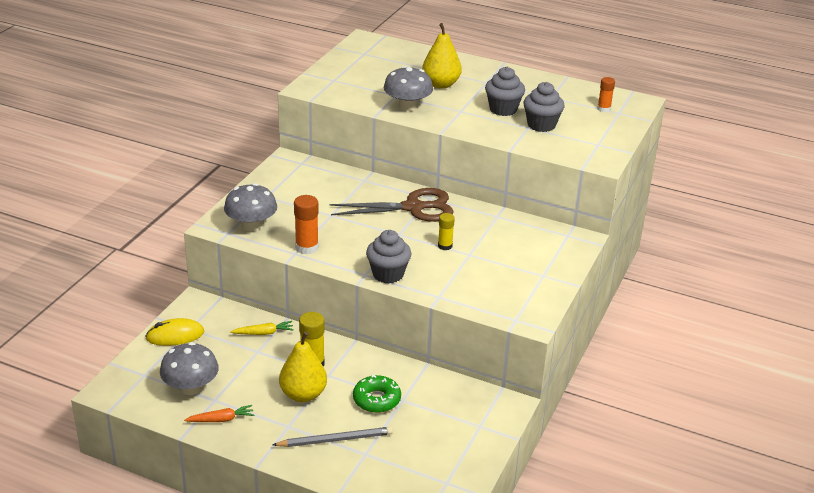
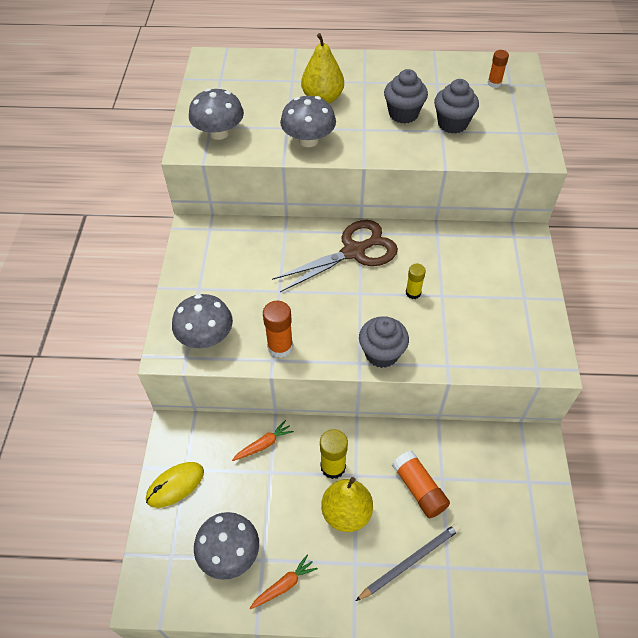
camera: 20 degrees left, 20 degrees up
yellow carrot [230,321,294,335] -> orange carrot [232,420,294,461]
green donut [353,374,401,413] -> orange glue stick [392,451,450,518]
none -> grey mushroom [189,88,244,140]

